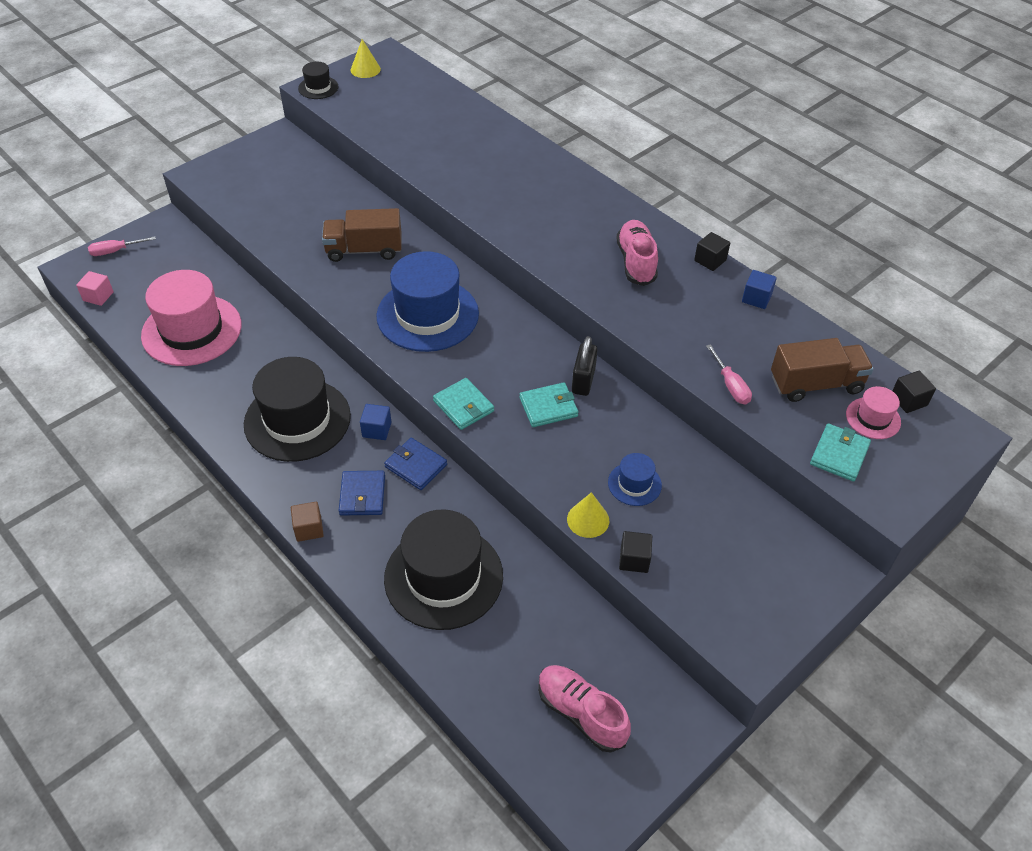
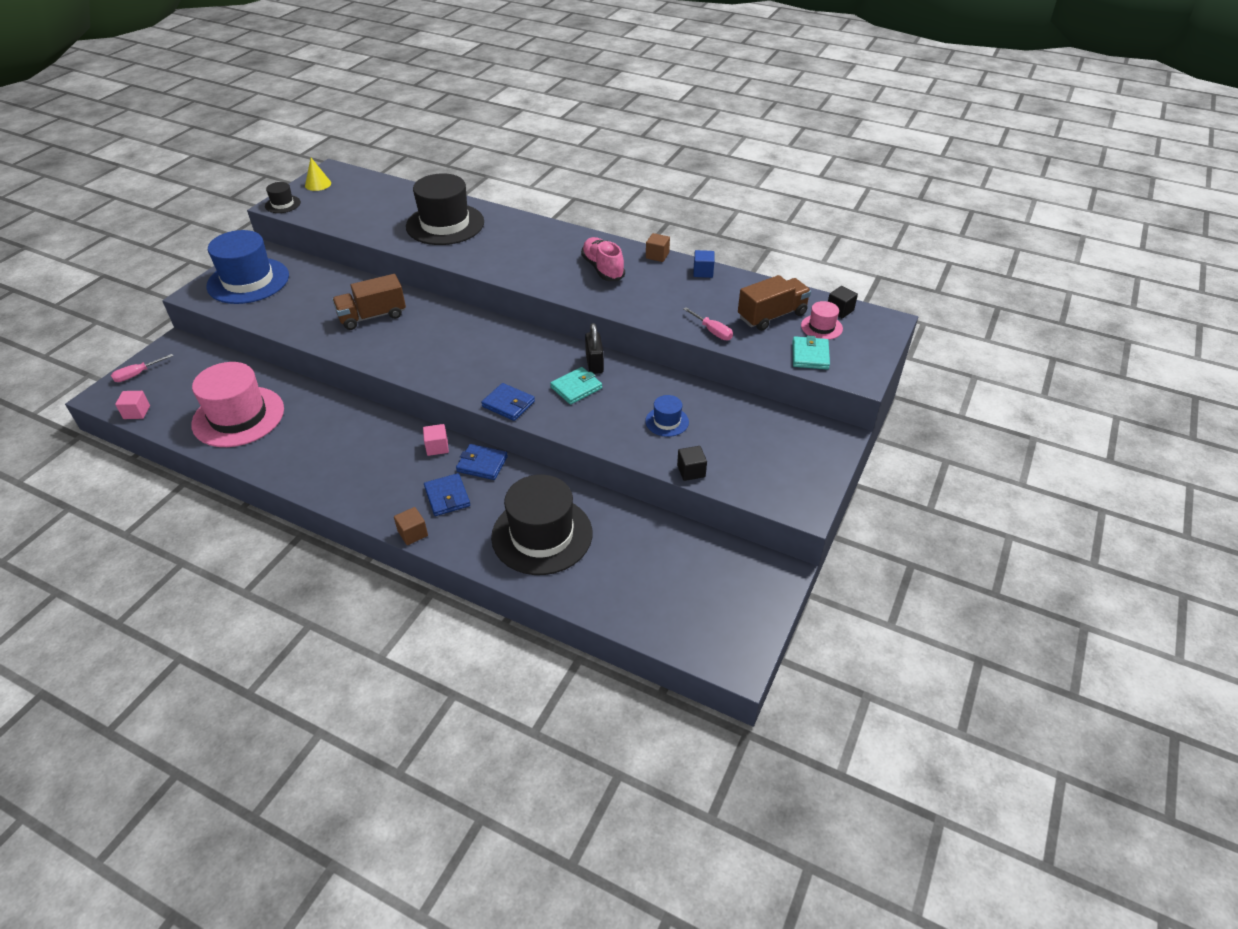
camera: 20 degrees left, 5 degrees down
black hat [244,357,351,462] -> black hat moved to [406,173,484,245]
blue cube [360,404,392,440] -> pink cube [423,424,449,456]
blue hat [376,251,479,352] -> blue hat moved to [206,230,289,304]
turquoise wallet [433,378,494,430] -> blue wallet [481,383,535,421]
pink shoe [538,665,631,753] -> none
yellow cone [567,492,609,538] -> none
black cube [694,232,730,271] -> brown cube [646,233,670,262]

